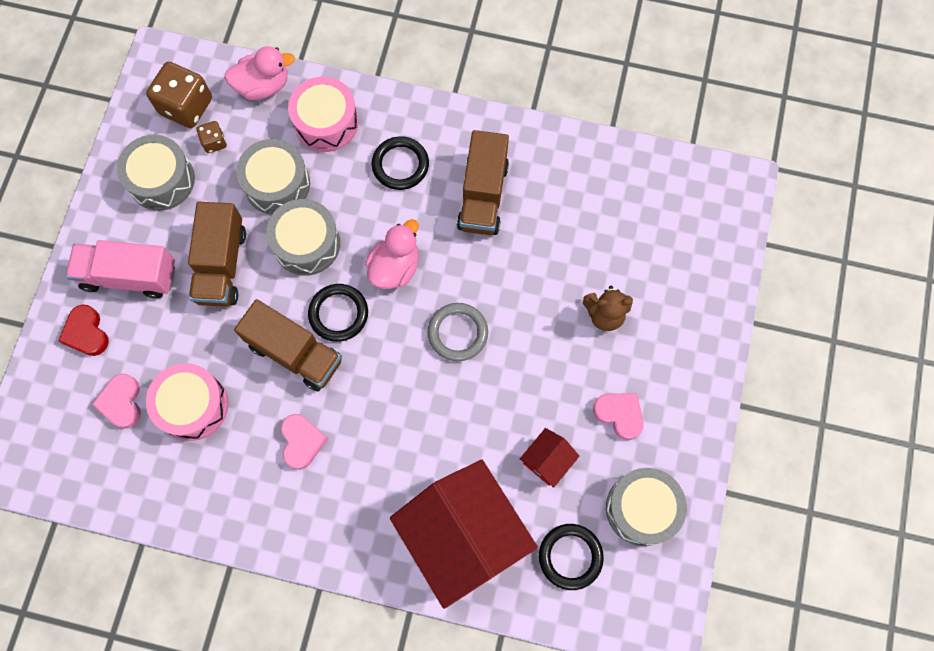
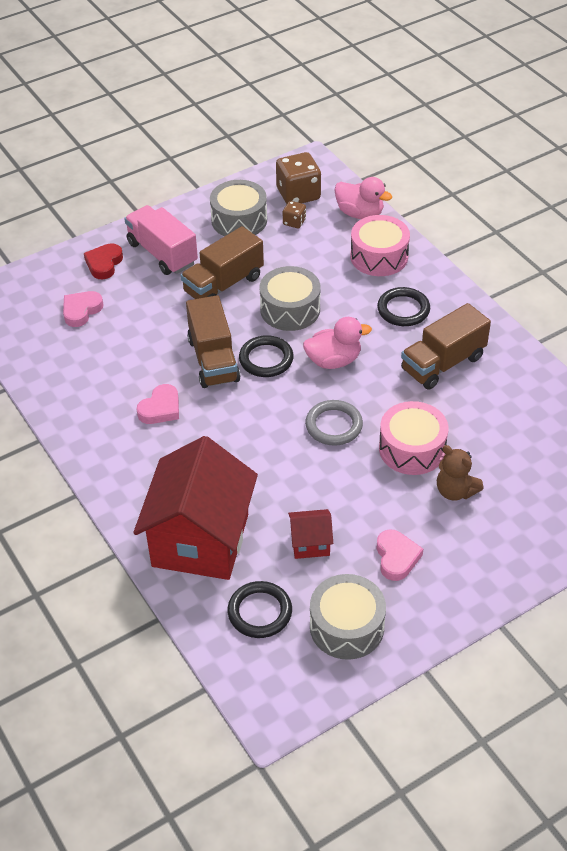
camera: 45 degrees right, 25 degrees down
pink drum [146,363,228,441] -> pink drum moved to [379,401,448,475]
grey drum [236,139,310,215] -> none

